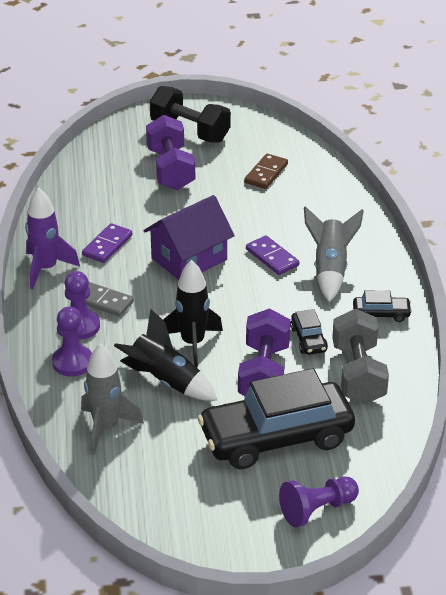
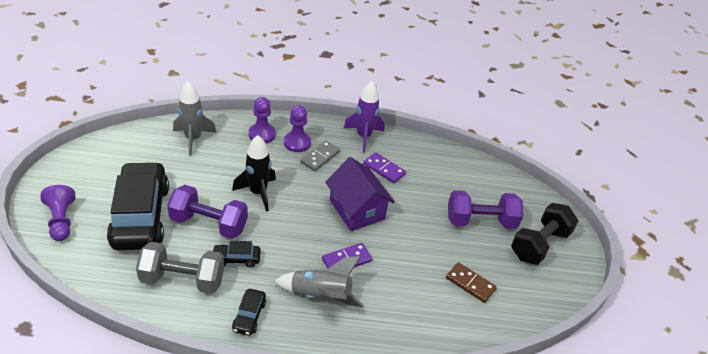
camera: 95 degrees right, 5 degrees up
black rocket [114,309,217,401] -> none

